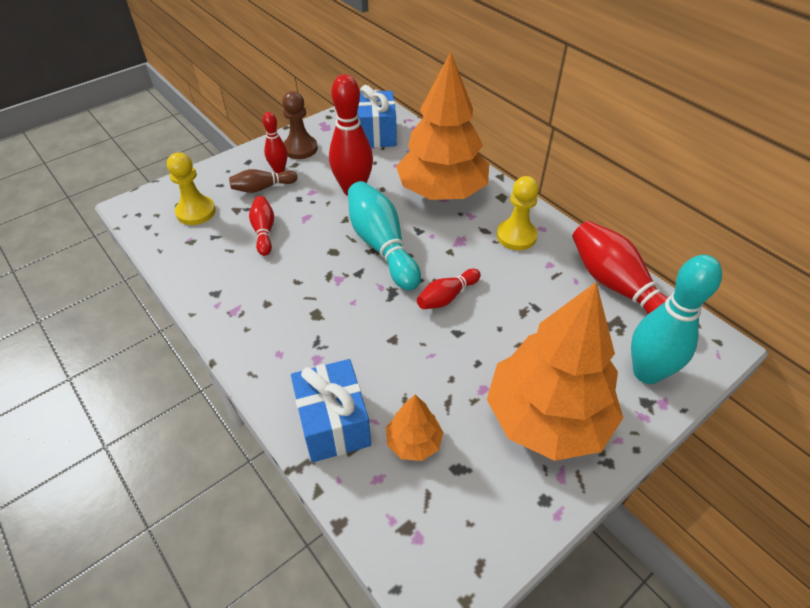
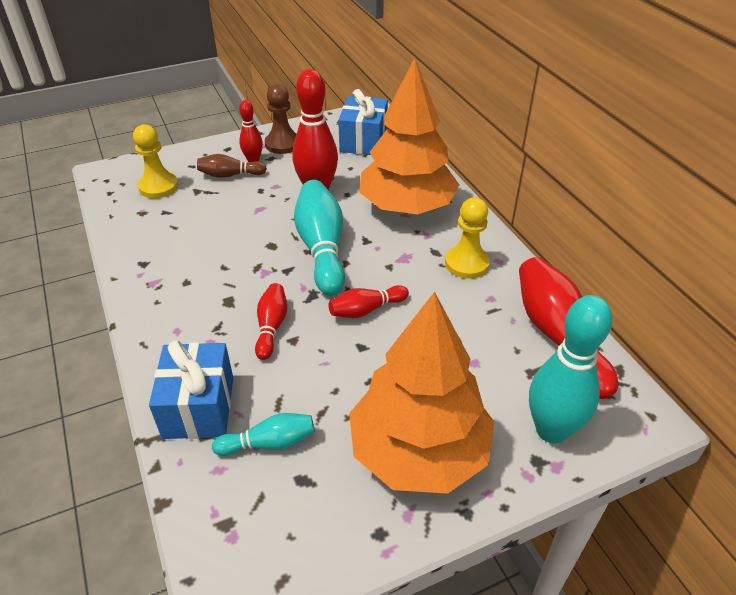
camera: 15 degrees right, 5 degrees down
red bowling pin [249,196,274,256] -> red bowling pin moved to [255,283,287,360]
orange tree [386,395,443,461] -> turquoise bowling pin [212,413,315,456]

